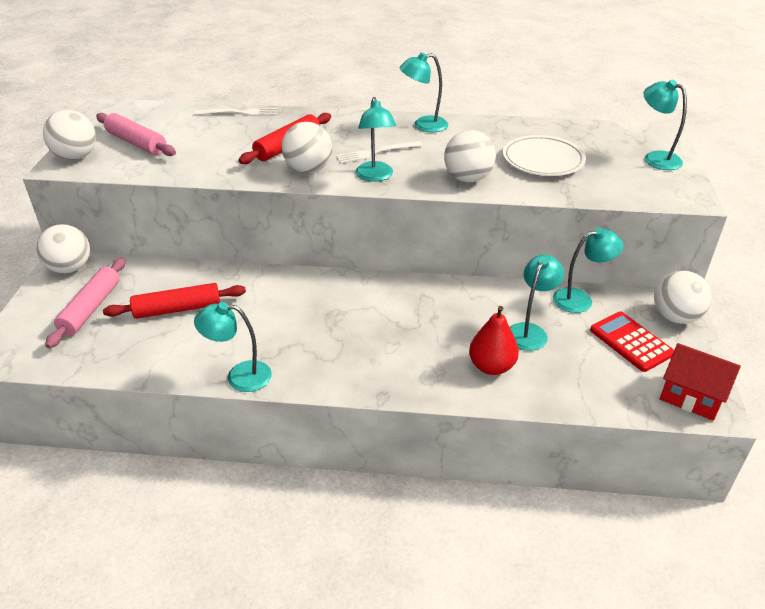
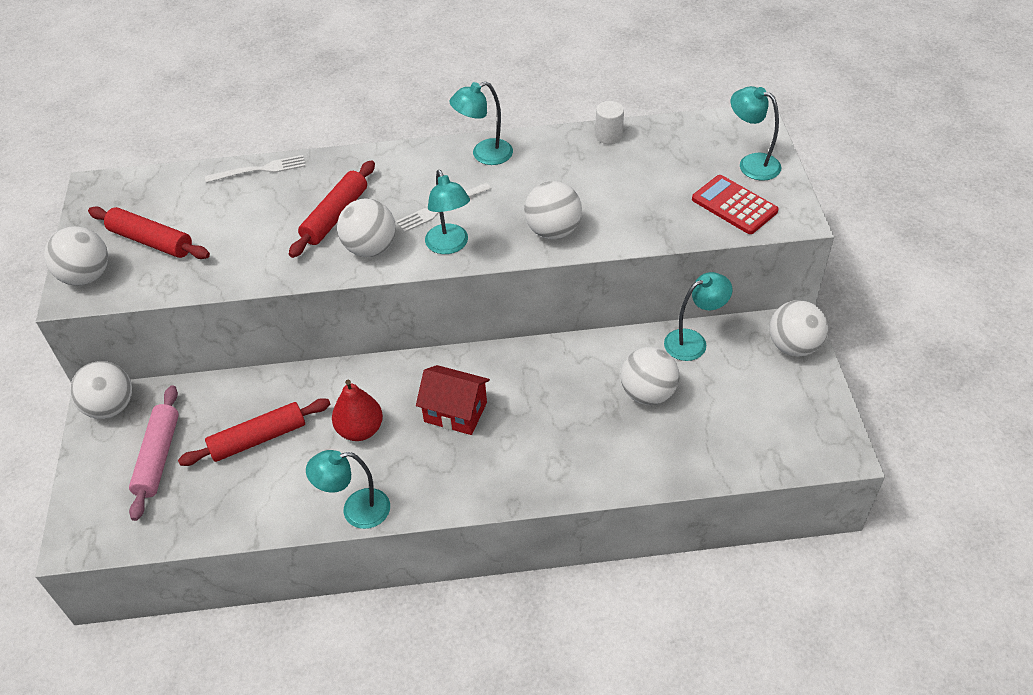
camera: 10 degrees left, 10 degrees up
pink rolling pin [96,113,176,156] -> red rolling pin [88,206,210,259]
red pear [469,306,519,375] -> red pear moved to [332,380,383,441]
white plate [503,135,586,176] -> none
turquoise lamp [510,254,564,351] -> white ball [621,347,679,405]
red calculator [590,312,674,372] -> red calculator moved to [692,175,778,234]
red house [660,343,741,421] -> red house moved to [416,365,490,435]
none -> white cylinder [595,101,624,144]

